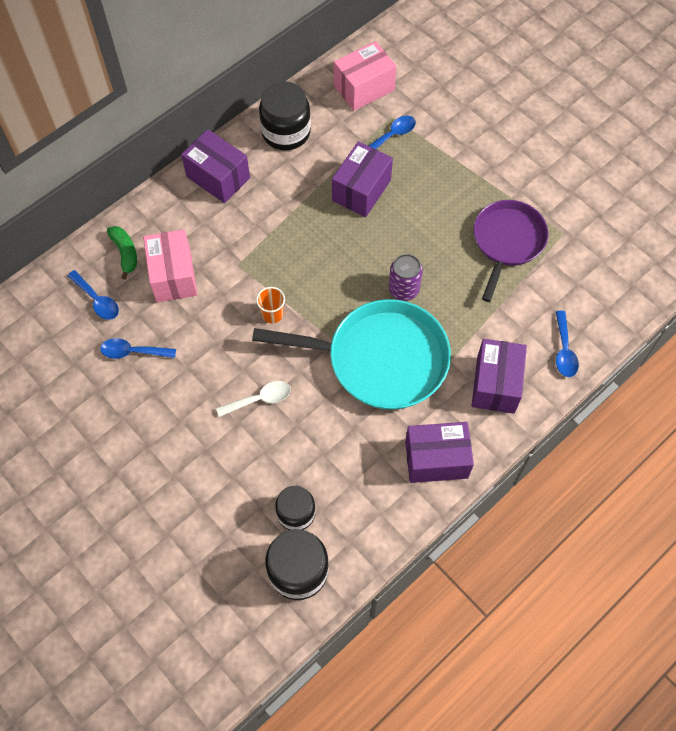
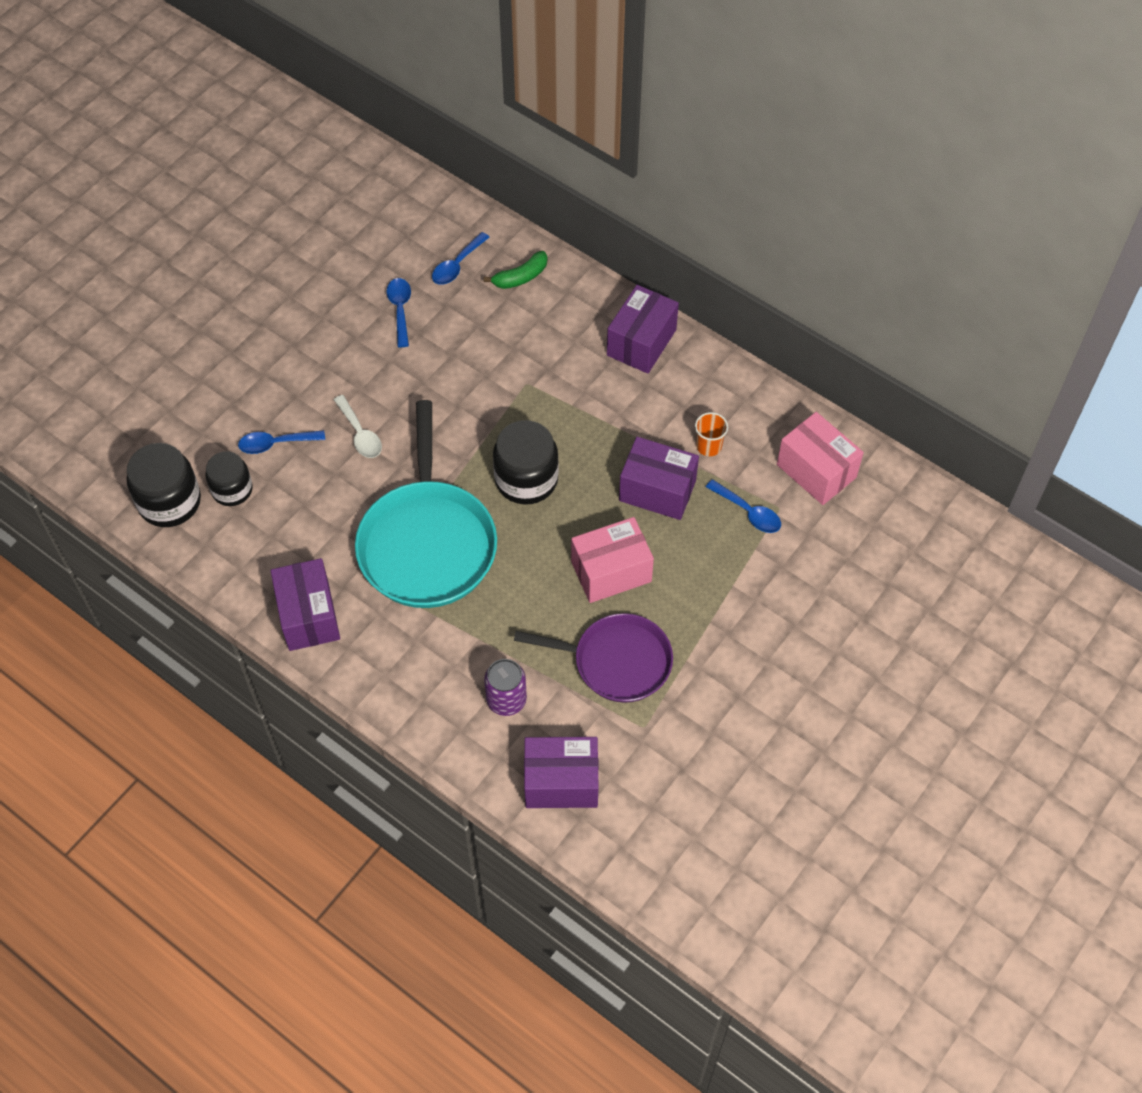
camera: 80 degrees right, 5 degrees down
pink box [143,229,197,302] -> pink box moved to [571,517,654,603]
orange cup [256,287,285,323] -> orange cup moved to [695,412,728,456]
black jar [259,81,311,151] -> black jar moved to [493,420,559,505]
purple can [389,254,423,301] -> purple can moved to [484,659,527,716]
purple box [472,339,527,414] -> purple box moved to [524,737,599,808]
blue spoon [556,311,579,377] -> blue spoon moved to [238,430,325,454]

